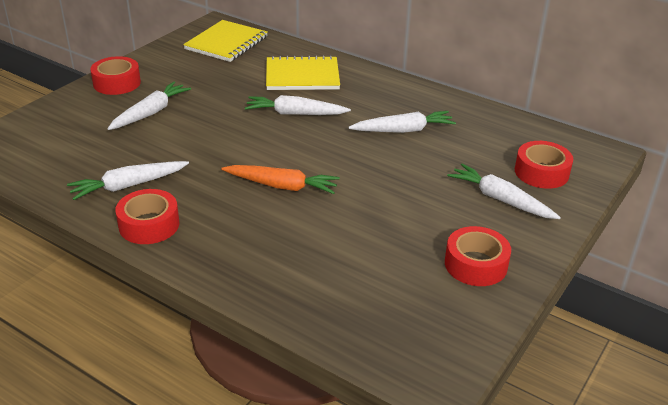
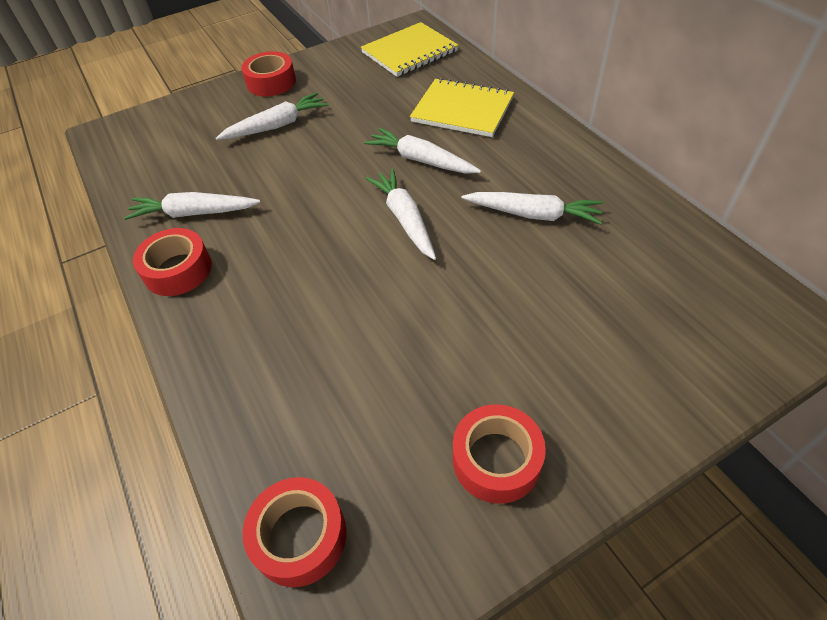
camera: 30 degrees right, 15 degrees up
orange carrot [221,165,340,194] -> none
white carrot [447,164,561,219] -> white carrot moved to [366,169,436,260]
red tape [515,141,573,189] -> red tape moved to [243,477,347,587]

